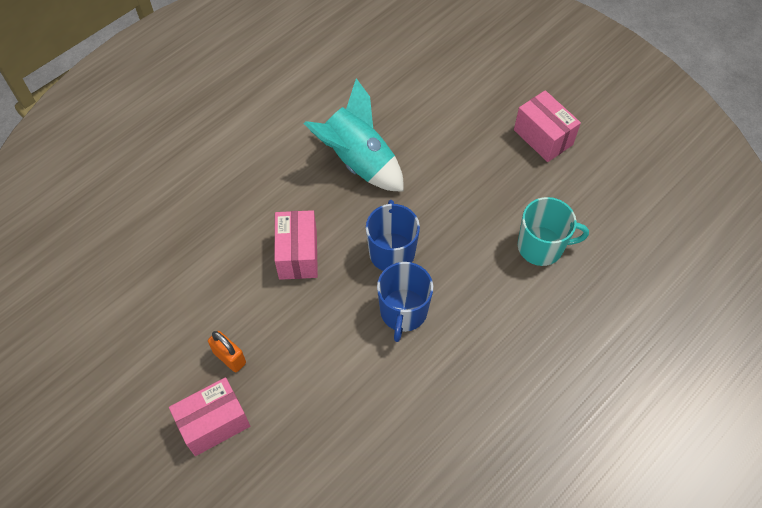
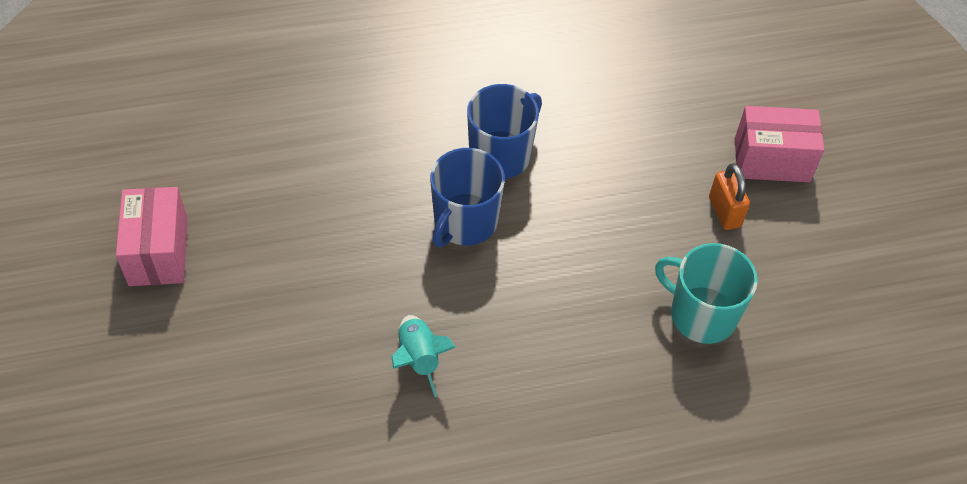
camera: 150 degrees left, 5 degrees down
pink box [274,210,318,280] -> none
turquoise rocket [304,78,404,192] -> turquoise rocket [392,315,456,397], size x0.51
turquoise mug [518,197,589,266] -> turquoise mug moved to [655,243,758,344]

